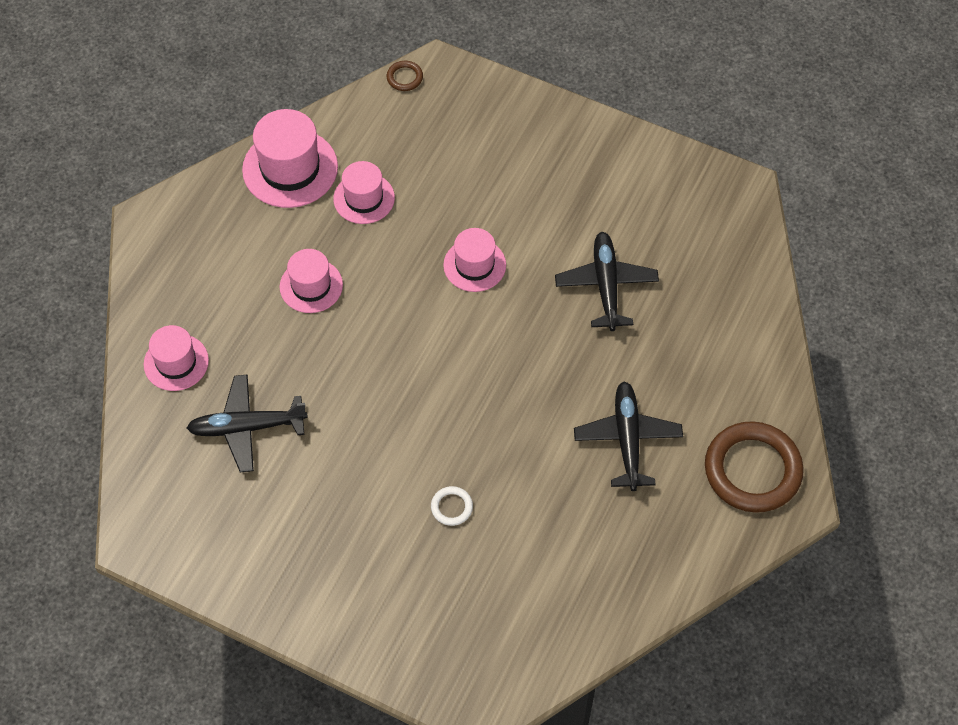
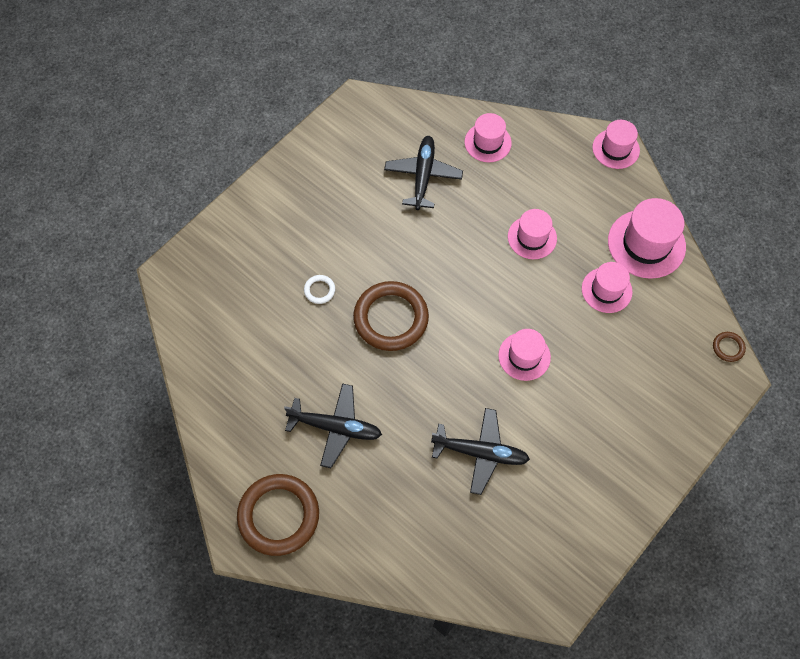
camera: 105 degrees right, 5 degrees up
none -> brown ring [353,281,429,351]
none -> pink hat [592,120,640,169]

